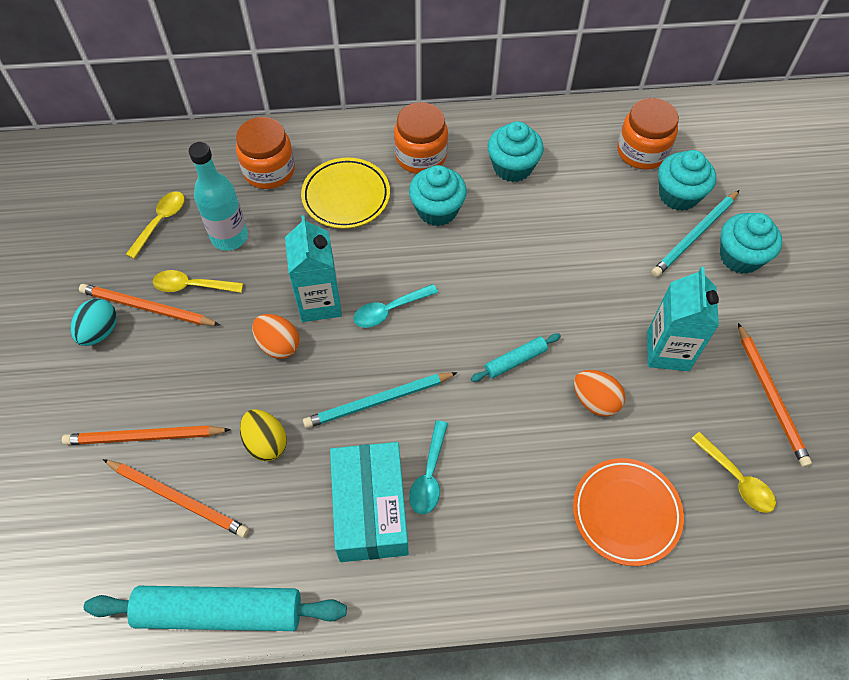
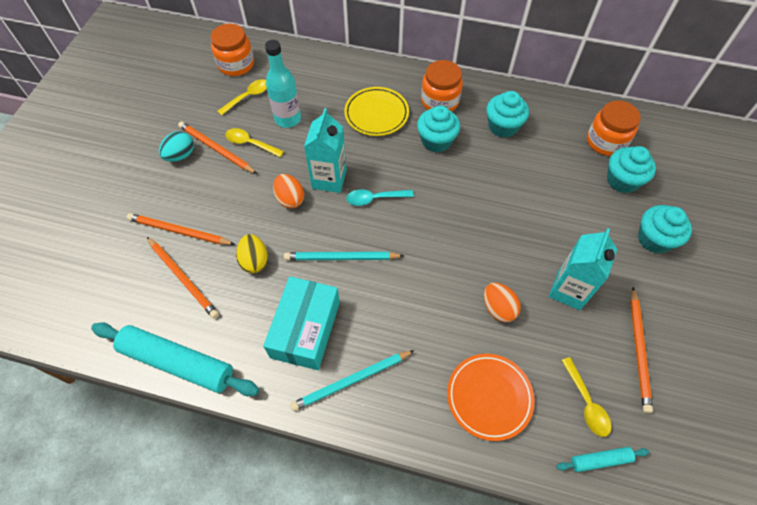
camera: 20 degrees right, 0 degrees up
orange jar [236,117,295,189] -> orange jar moved to [211,23,254,76]
turquoise spoon [409,421,448,514] -> none
turquoise rolling pin [471,333,561,382] -> turquoise rolling pin moved to [556,447,649,472]
turquoise pencil [651,190,740,277] -> turquoise pencil moved to [290,350,415,411]

